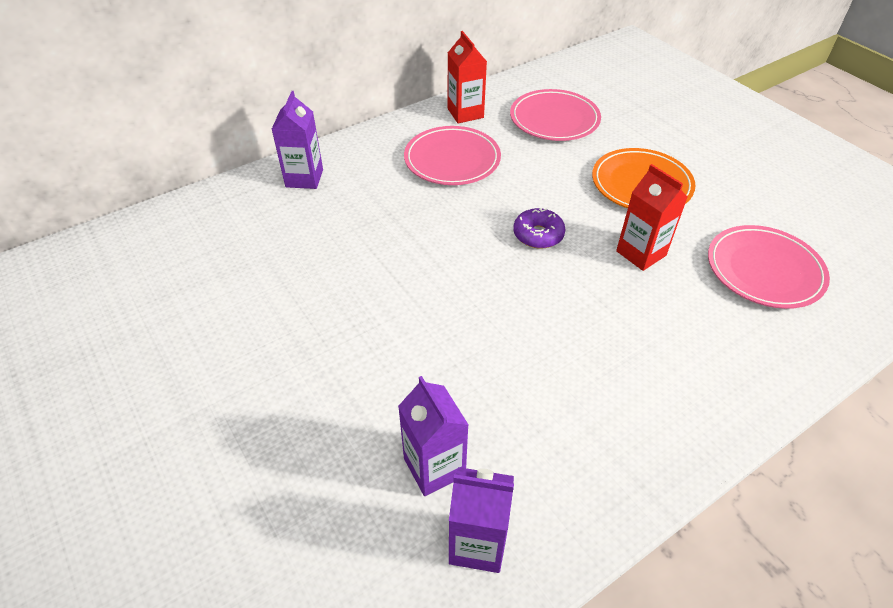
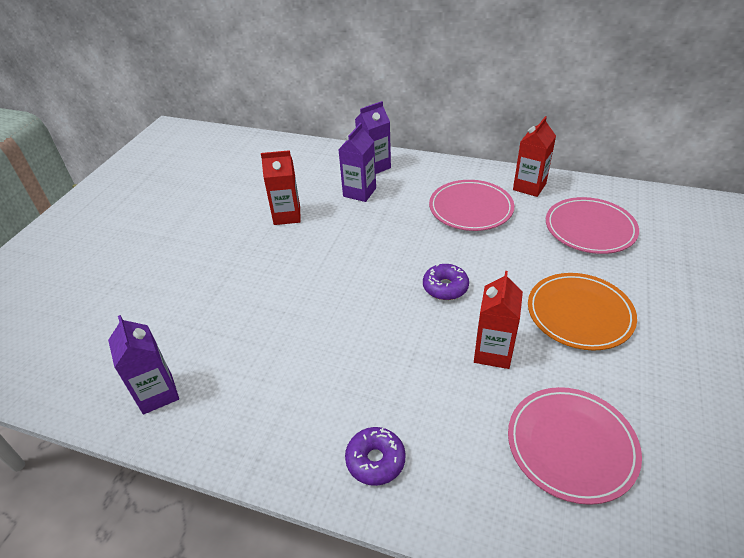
camera: 55 degrees right, 5 degrees down
purple carton [398,376,469,496] -> purple carton moved to [338,123,376,202]
none -> red carton [261,150,300,225]
none -> purple donut [345,427,406,486]

